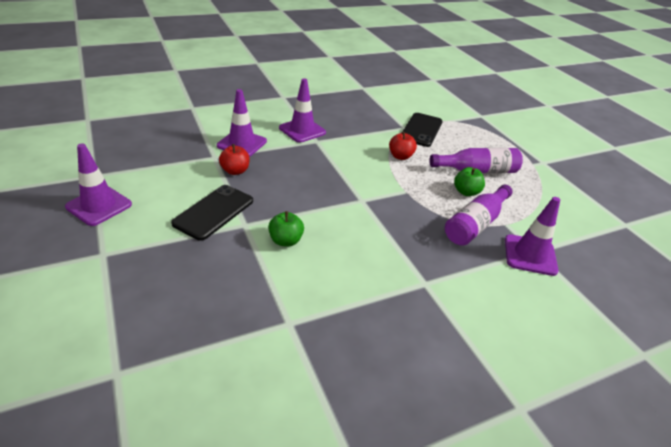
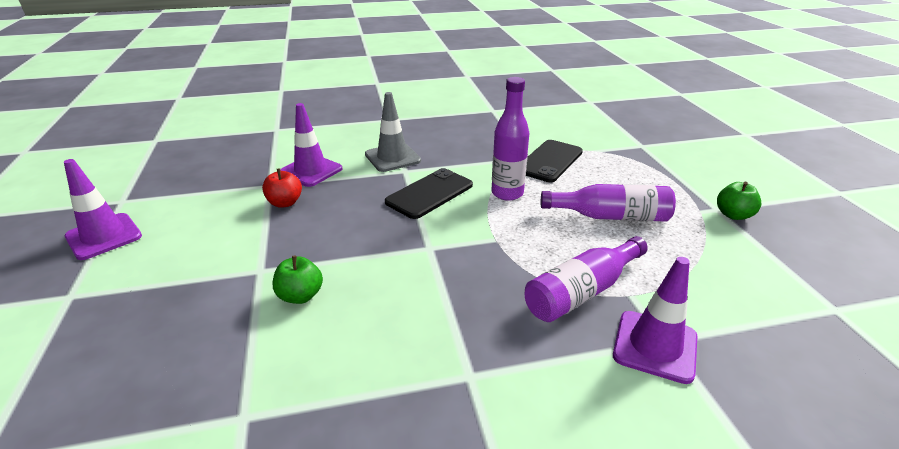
camera: 15 degrees right, 5 degrees down
black phone [171,185,253,241] -> black phone moved to [385,168,473,219]
purple traffic cone [279,78,326,143] -> grey traffic cone [365,92,421,172]
red apple [389,131,417,160] -> purple bottle [492,77,529,201]
green apple [454,167,485,196] -> green apple moved to [717,182,761,220]

